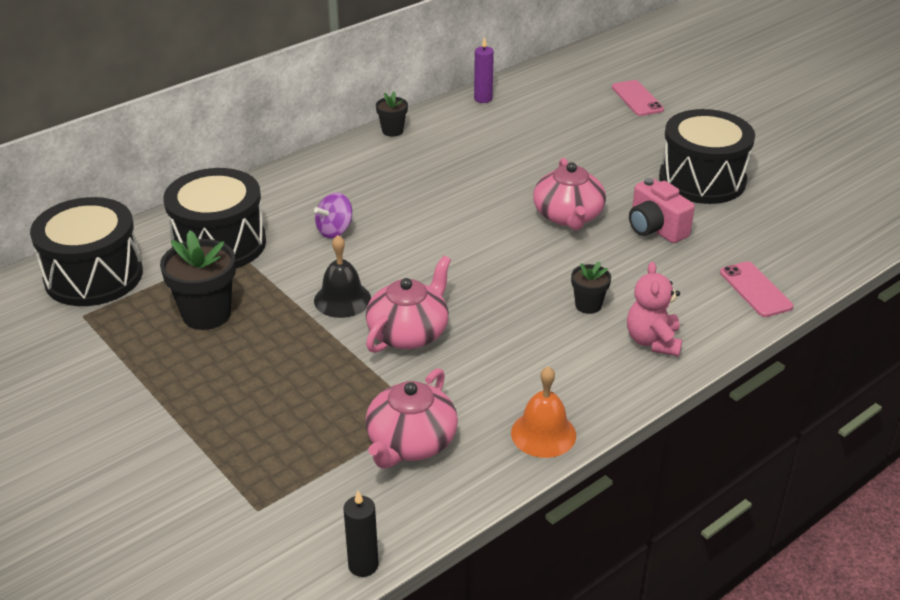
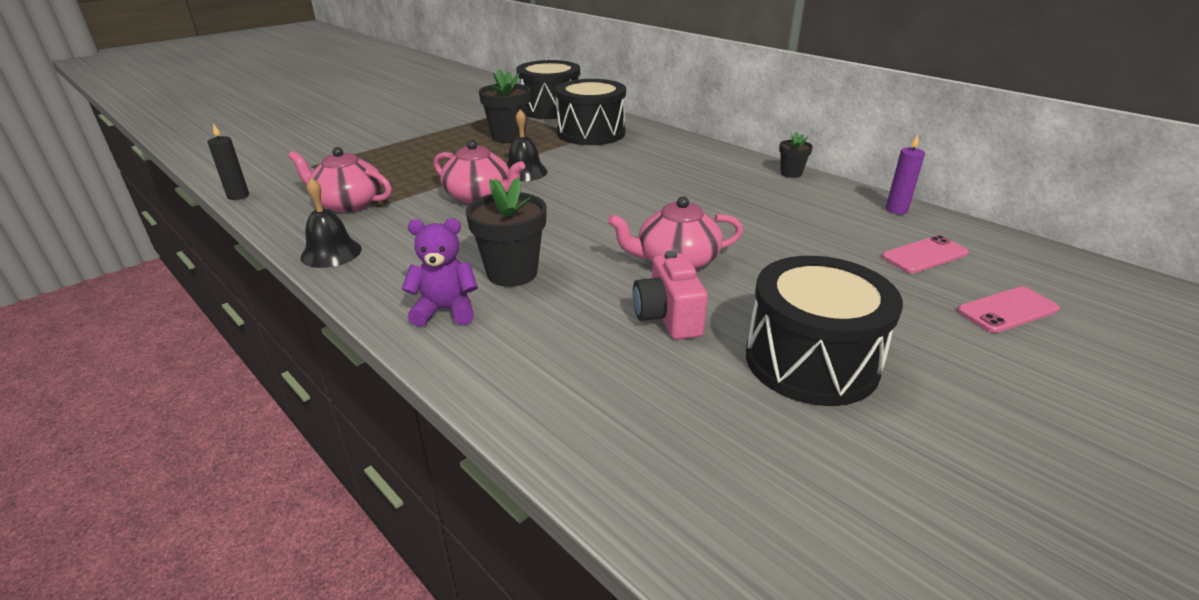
camera: 85 degrees right, 5 degrees down
purple spinning top [314,193,352,238] -> none
orange bell [511,366,576,458] -> black bell [300,178,362,268]
black flower pot [571,261,611,314] -> black flower pot [466,177,547,287], size x1.81
pink teddy bear [627,262,682,357] -> purple teddy bear [401,219,478,327]
pink camera [629,178,695,243] -> pink camera turned 60 degrees counterclockwise [633,251,708,340]
pink phone [720,261,793,317] -> pink phone moved to [882,235,969,273]

